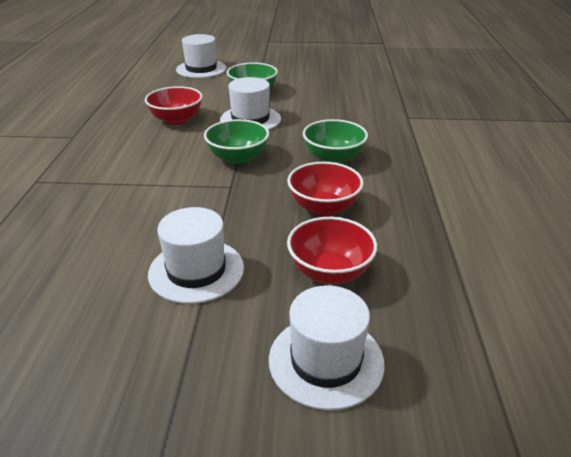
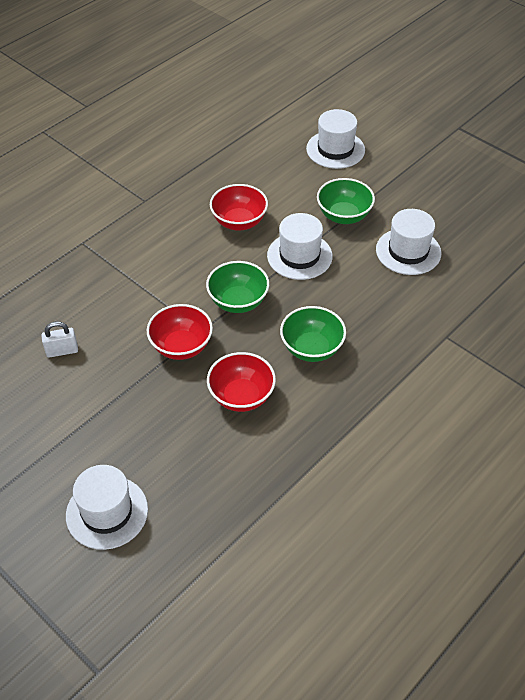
camera: 40 degrees right, 15 degrees up
white hat [148,207,244,304] -> white hat moved to [376,209,441,275]
red bowl [287,217,377,284] -> red bowl moved to [147,304,213,360]
none -> white padlock [41,321,78,358]

